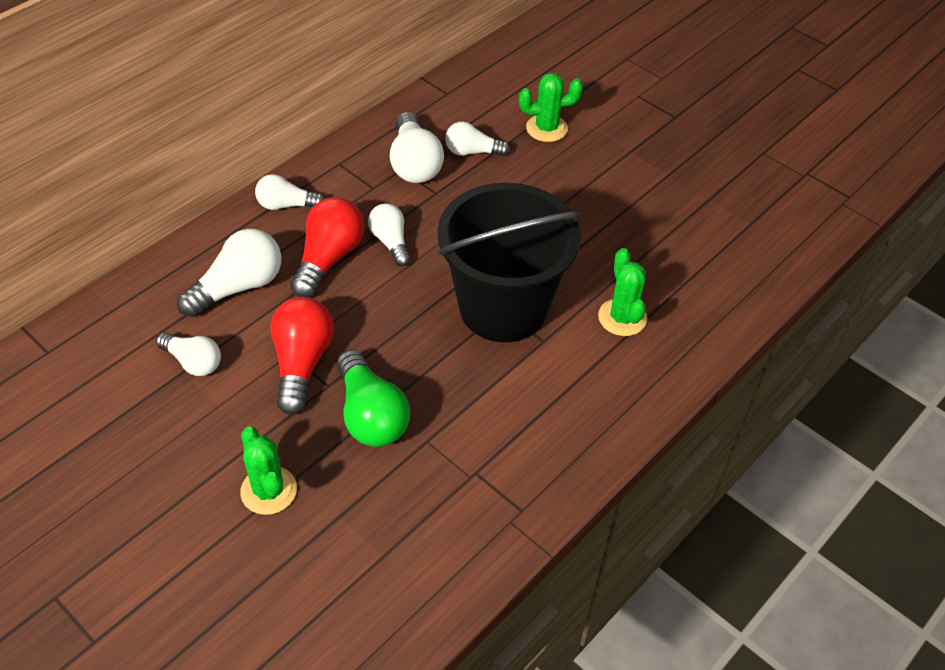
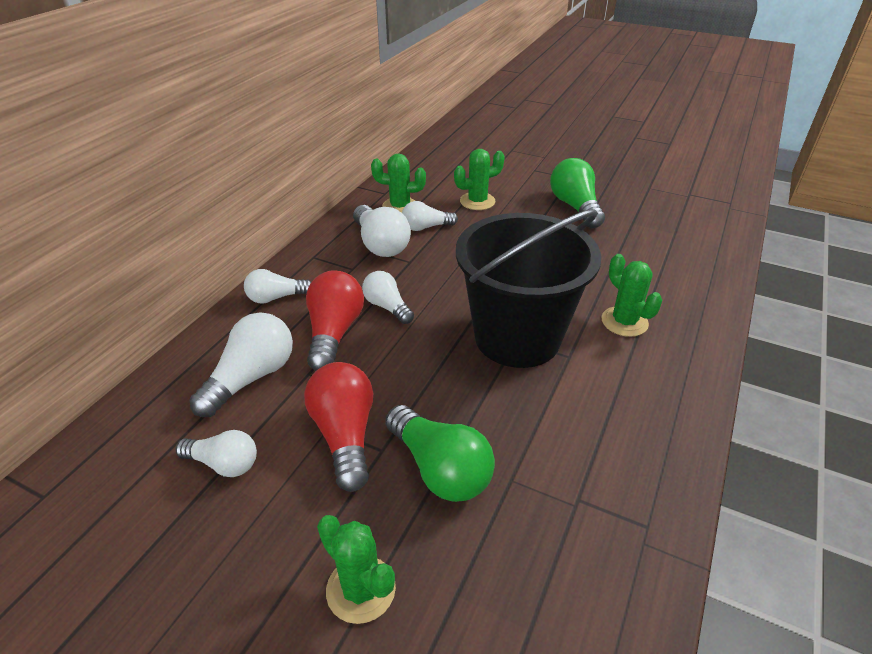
camera: 15 degrees left, 10 degrees down
none -> green cactus [371,153,426,213]
none -> green light bulb [550,158,605,228]

